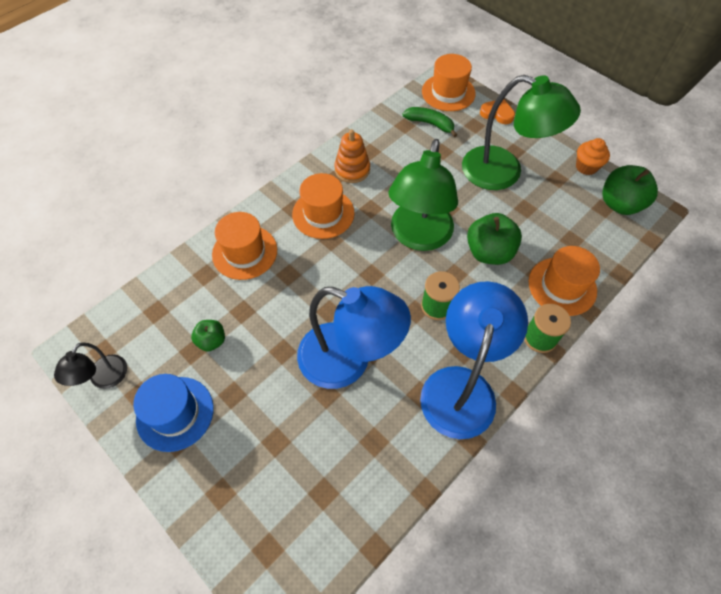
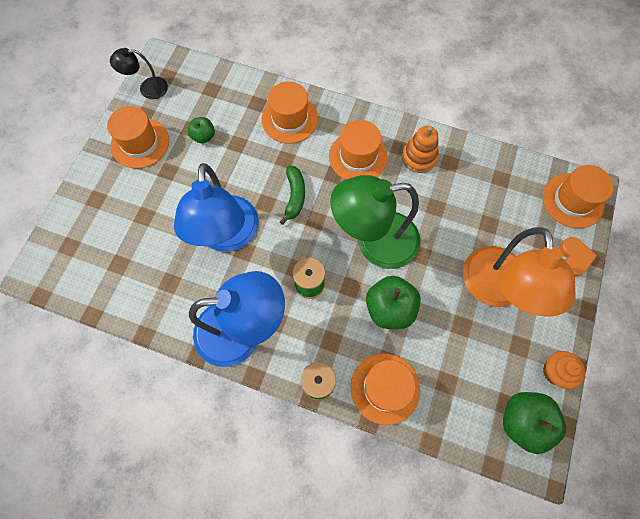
camera: 65 degrees right, 10 degrees up
blue hat [133,374,214,452] -> orange hat [107,106,169,169]
green banana [402,107,457,137] -> green banana moved to [280,165,305,225]
green lamp [462,75,581,190] -> orange lamp [463,227,576,317]

